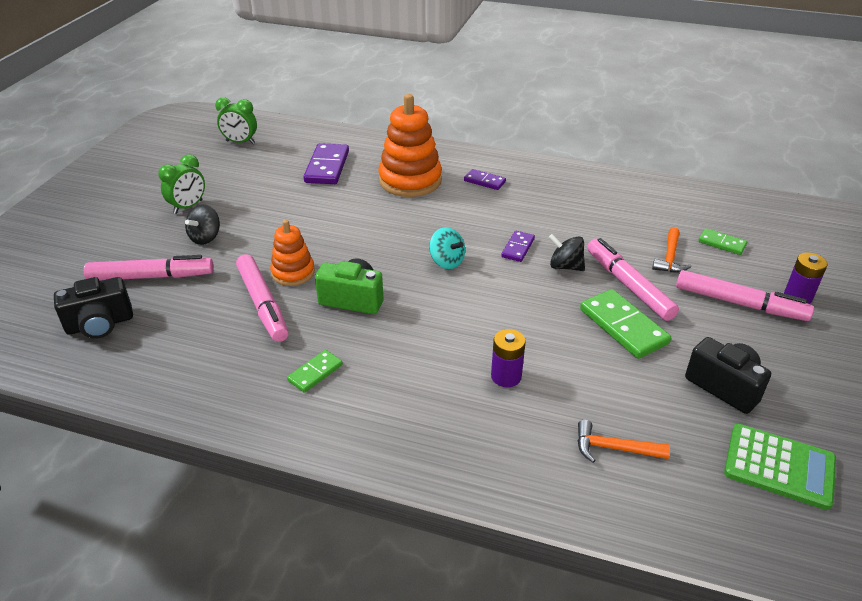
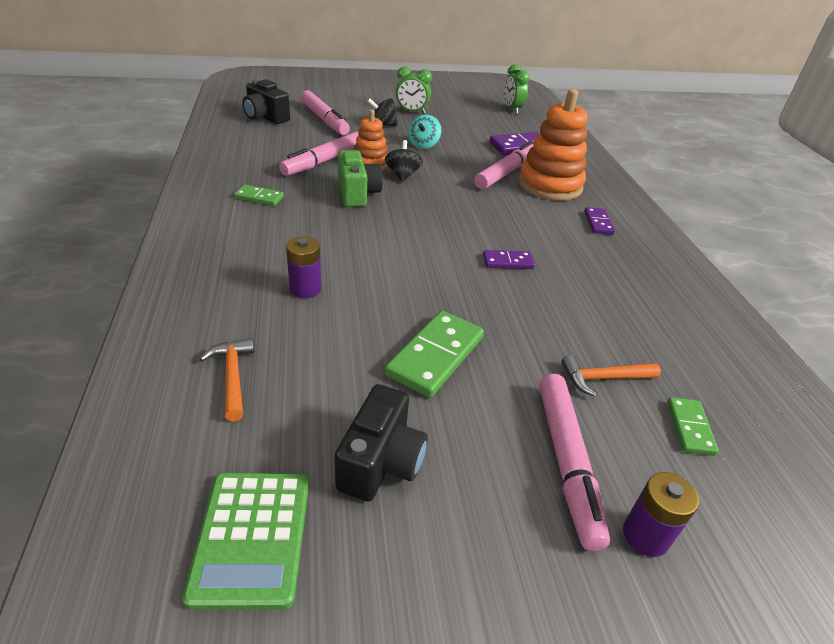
camera: 60 degrees right, 0 degrees up
turquoise spinning top [429,227,465,269] -> turquoise spinning top moved to [408,115,441,149]
black spinning top [549,234,585,271] -> black spinning top moved to [385,140,423,182]
pink marker [587,238,679,321] -> pink marker moved to [474,141,533,189]

